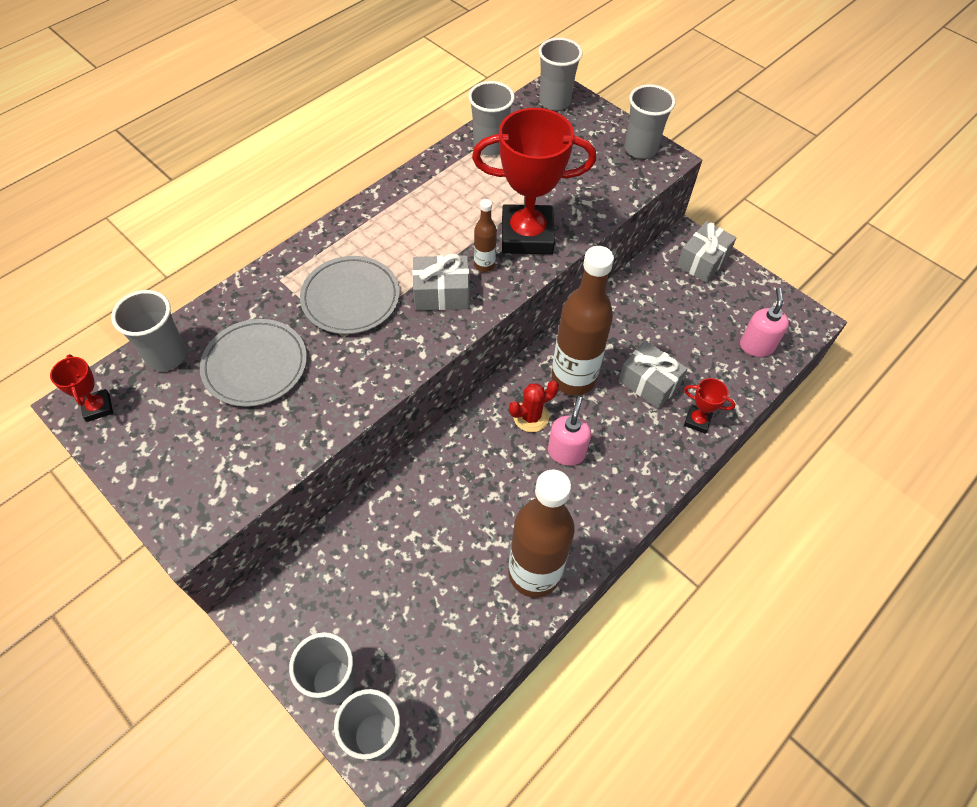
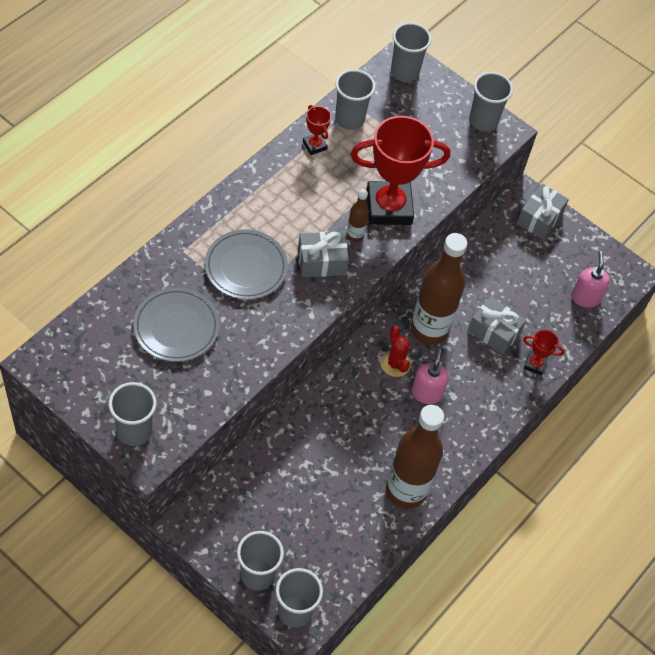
camera: 10 degrees left, 0 degrees up
red trophy [50,354,113,422] -> red trophy moved to [303,105,331,155]
grey cup [111,290,187,371] -> grey cup moved to [109,382,156,446]
red cactus [509,381,559,432] -> red cactus turned 75 degrees counterclockwise [381,326,411,377]

